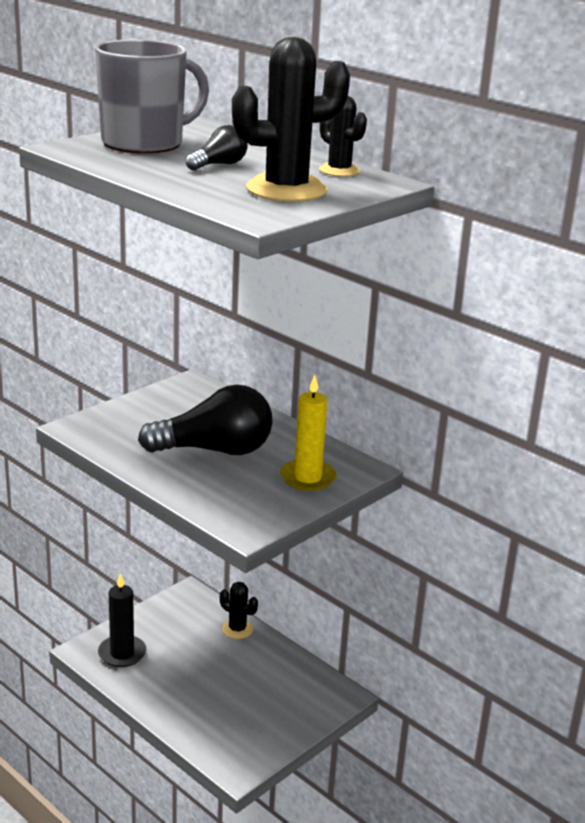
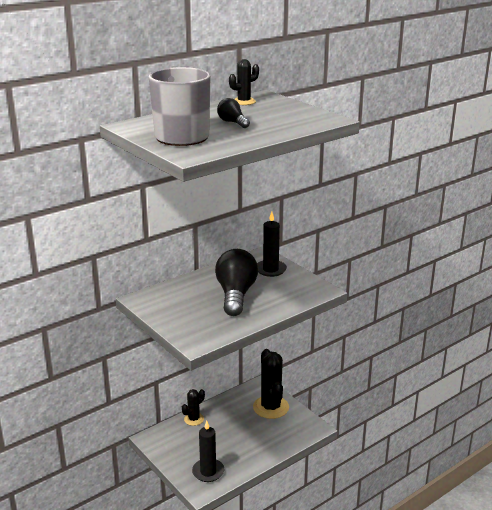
camera: 80 degrees left, 0 degrees up
black cactus [232,37,350,202] -> black cactus moved to [253,349,289,419]
yellow candle [280,375,336,491] -> black candle [257,212,287,277]

